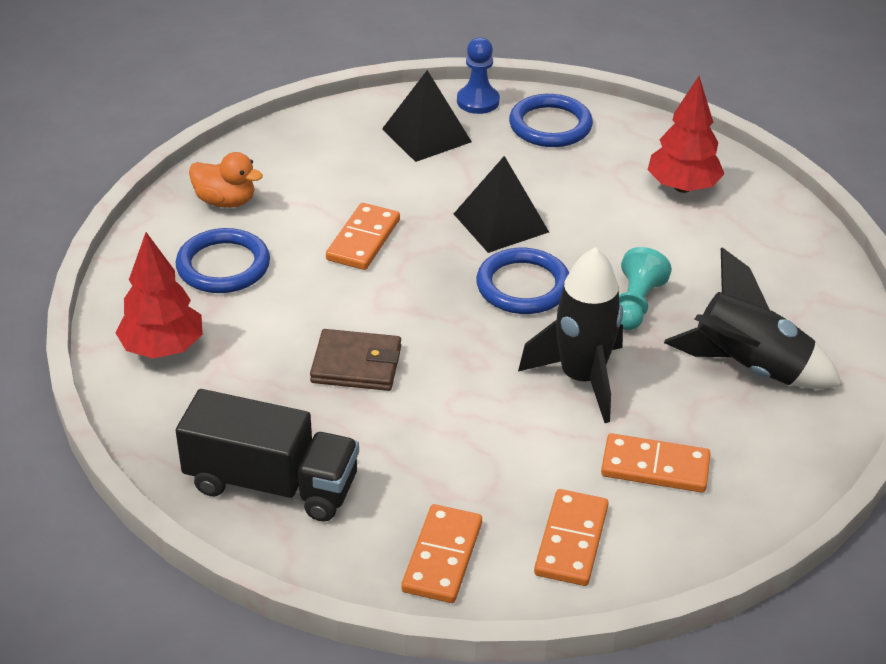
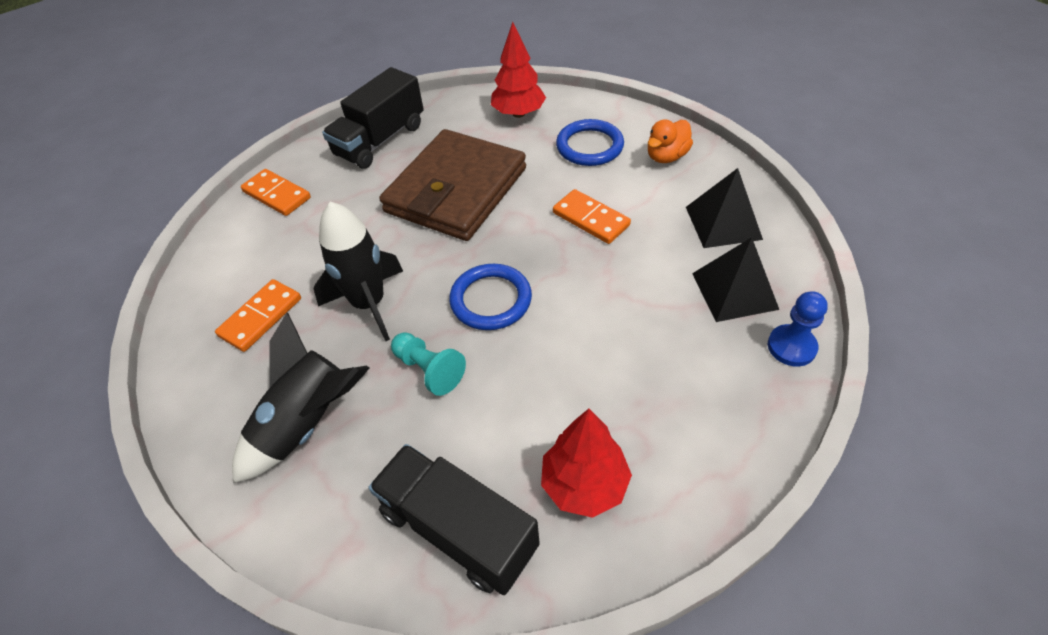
camera: 115 degrees right, 10 degrees up
brown wallet [310,329,401,391] -> brown wallet [379,129,526,241], size x2.08
black pyramid [454,156,549,253] -> black pyramid moved to [686,168,763,248]
blue ring [509,94,593,147] -> none
orange domino [534,489,608,586] -> none
none -> black truck [368,444,540,595]

